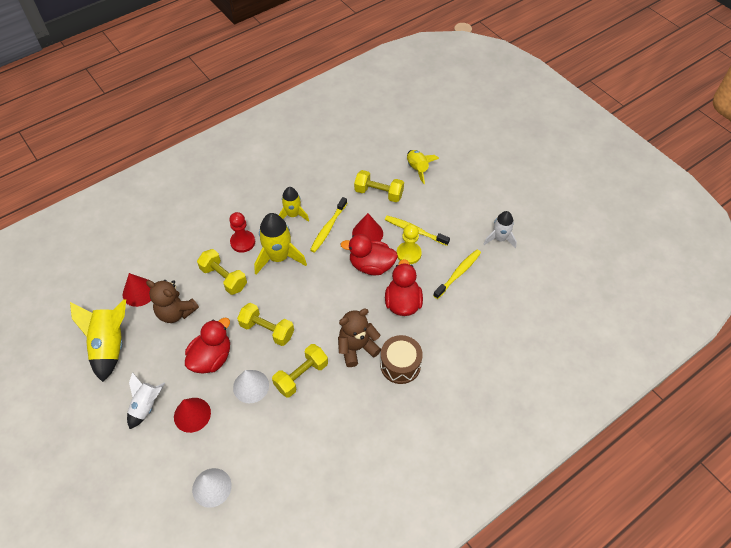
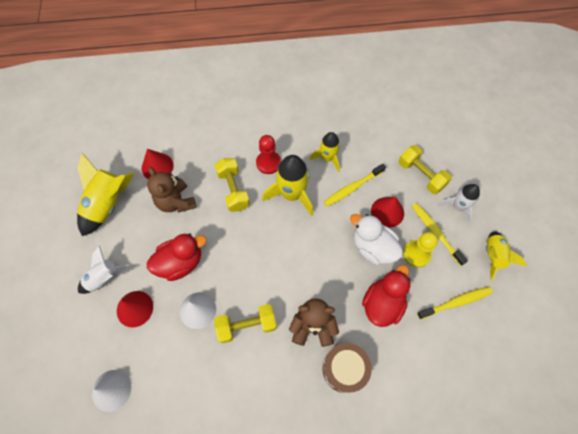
camera: 30 degrees right, 10 degrees up
yellow dumbbell [237,303,294,346] -> none
red duck [341,234,398,275] -> white duck [350,214,403,265]
yellow rocket [407,150,439,184] -> yellow rocket moved to [486,231,527,281]
white rocket [484,211,517,248] -> white rocket moved to [439,184,480,223]

